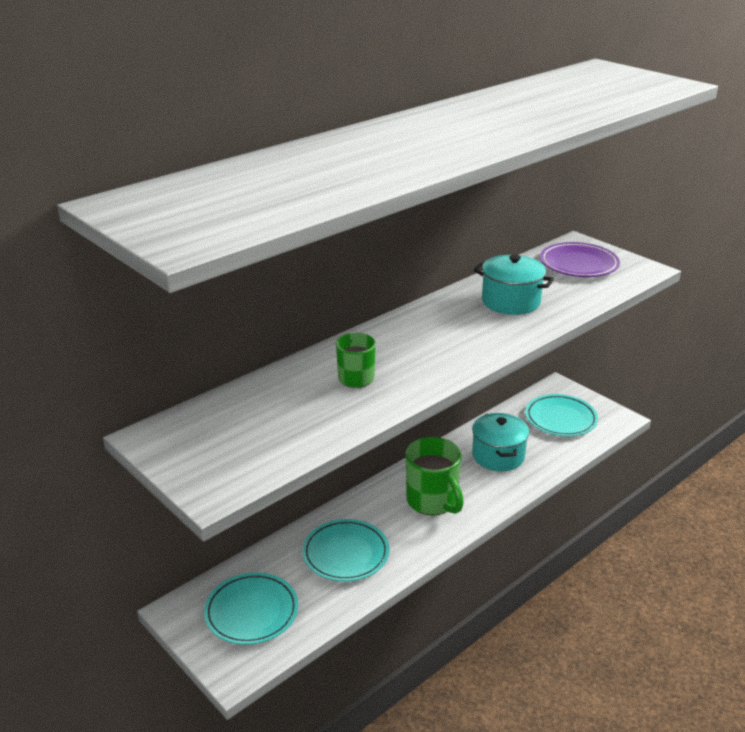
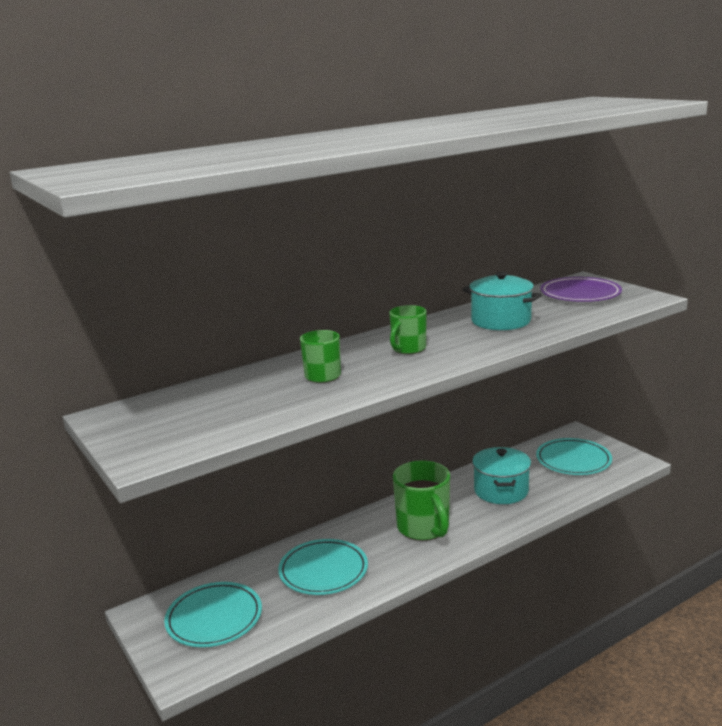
camera: 10 degrees right, 10 degrees down
none -> green mug [389,305,427,354]

